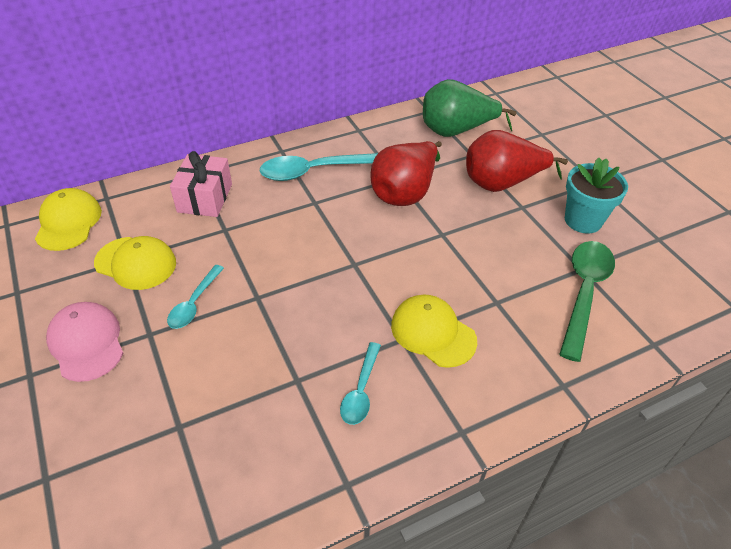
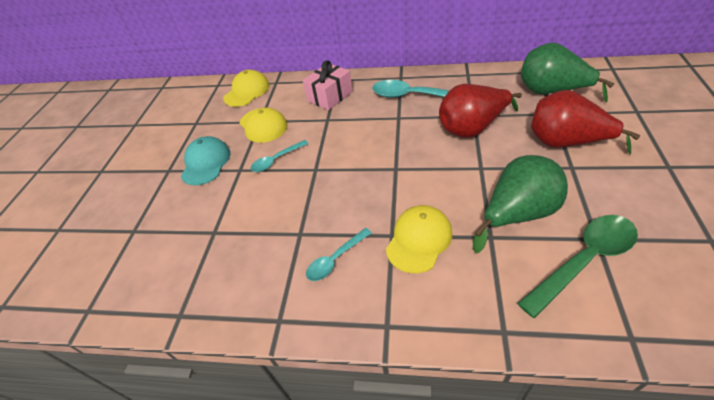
camera: 40 degrees right, 0 degrees up
pink cap [46,302,123,382] -> turquoise cap [181,136,231,185]
yellow cap [391,295,477,368] -> yellow cap turned 45 degrees clockwise [386,205,452,273]
turquoise flower pot [565,158,628,234] -> none
none -> green pear [473,155,568,253]

